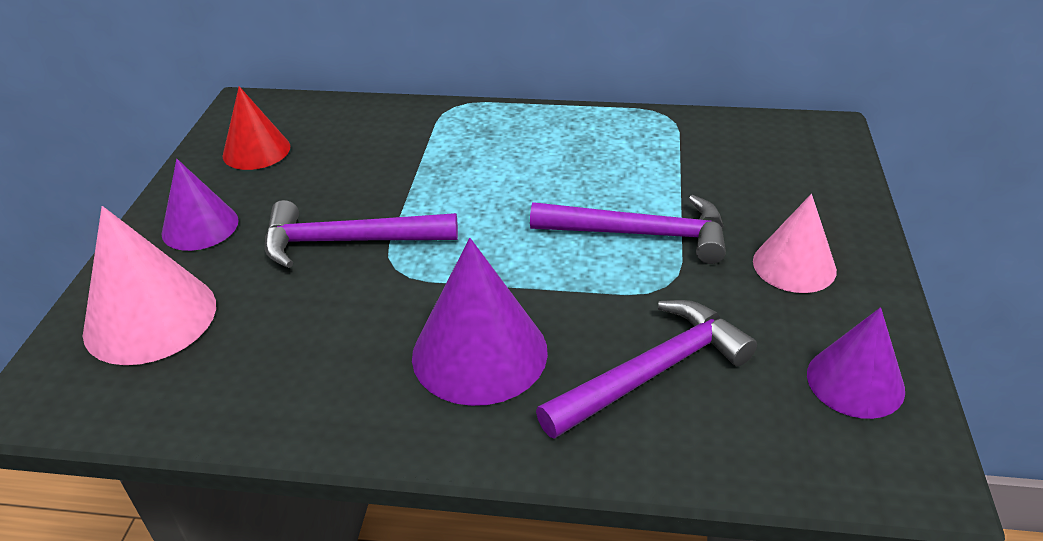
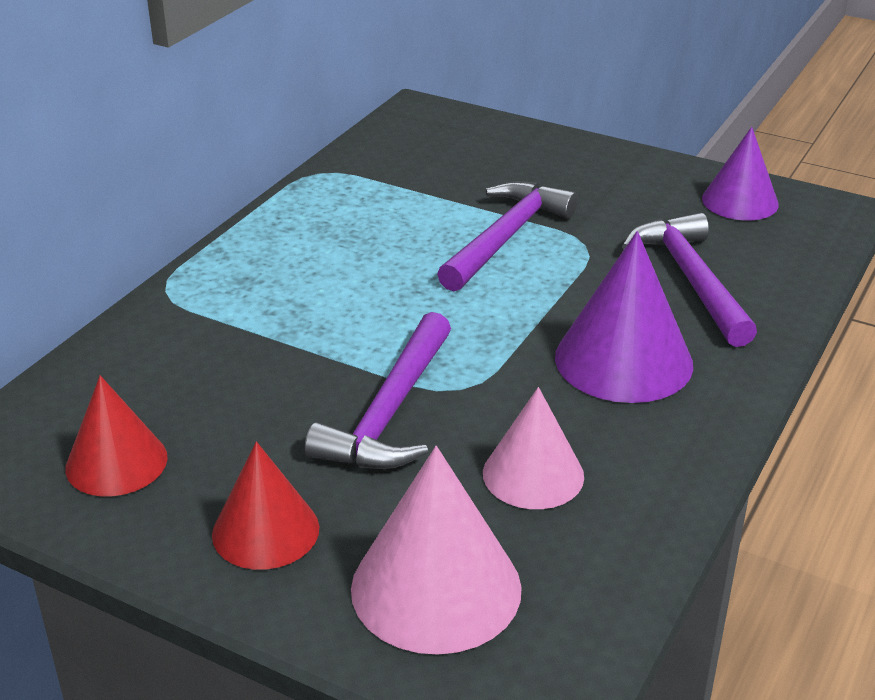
camera: 70 degrees left, 5 degrees down
purple cone [162,159,239,251] -> red cone [212,442,319,570]
pink cone [753,194,837,293] -> pink cone moved to [483,387,584,509]

